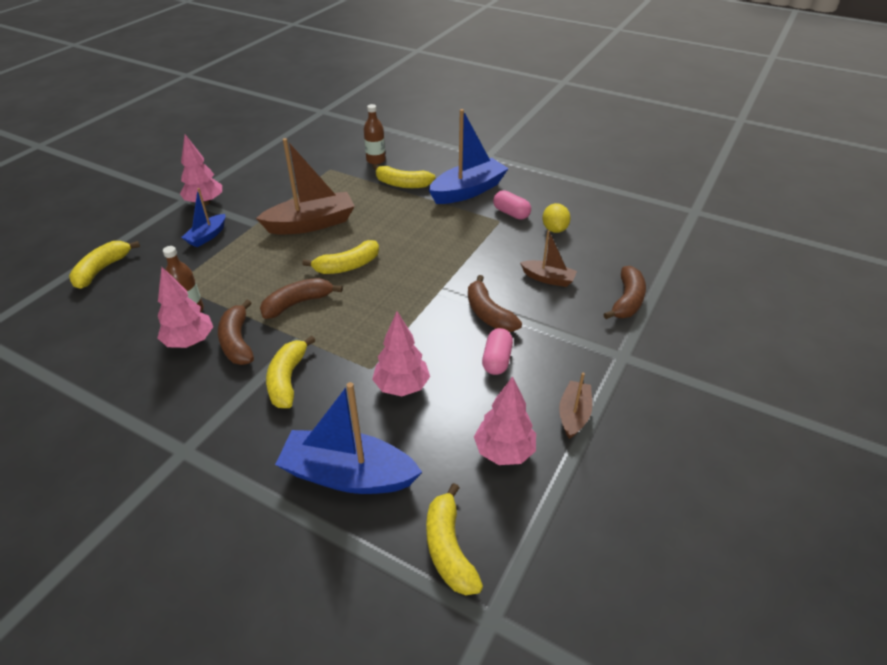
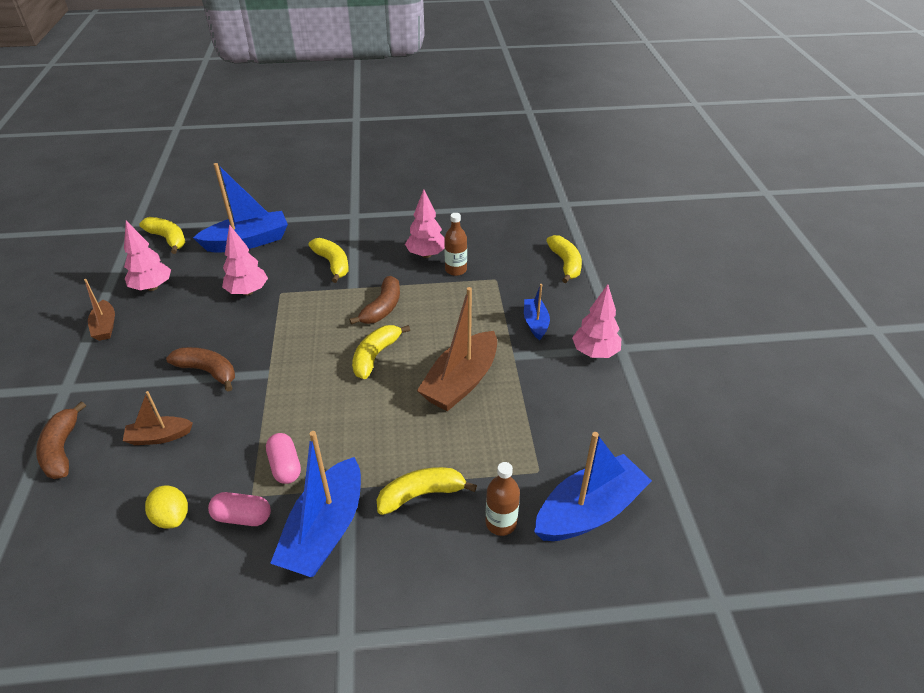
camera: 145 degrees right, 0 degrees up
brown banana [218,300,254,365] -> none
pink capsule [482,328,513,375] -> pink capsule moved to [266,433,301,484]
none -> blue boat [535,432,652,541]

